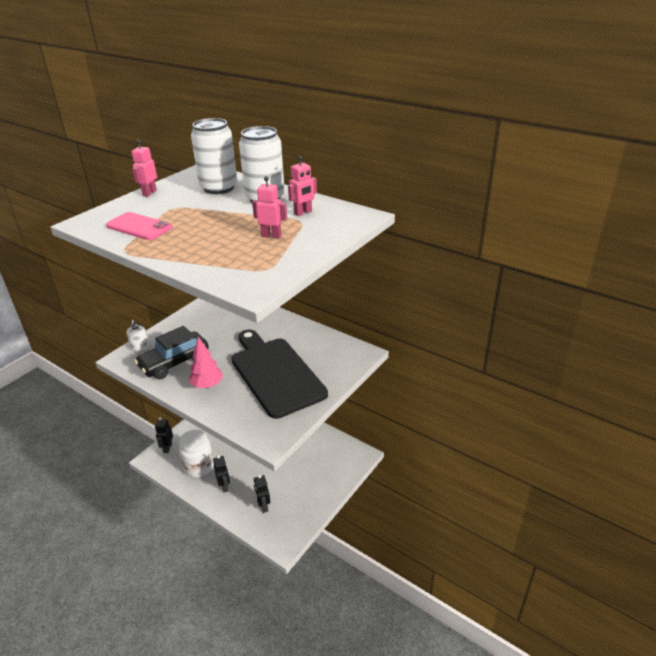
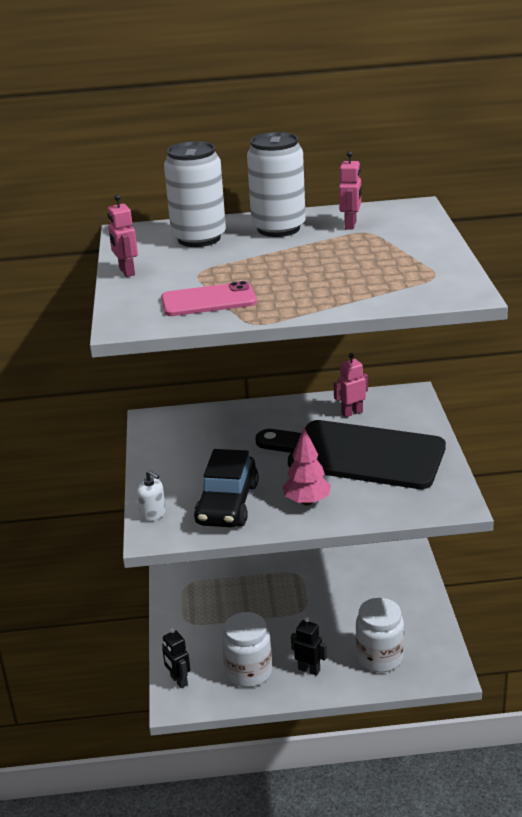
camera: 40 degrees left, 5 degrees down
pink robot [252,176,287,239] -> pink robot moved to [334,353,368,418]
black robot [253,475,270,513] -> white jar [356,598,404,673]

